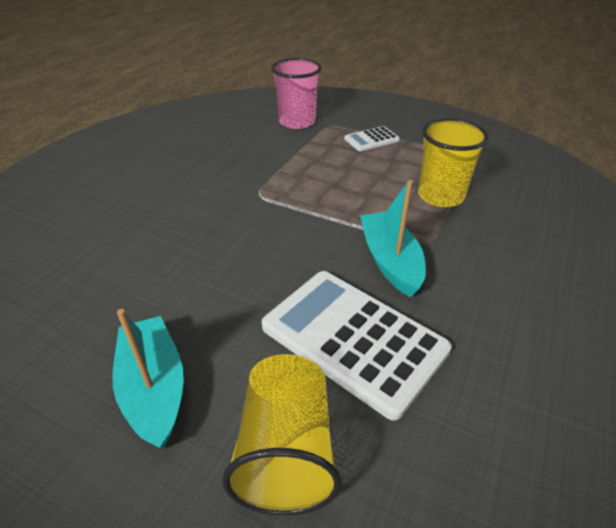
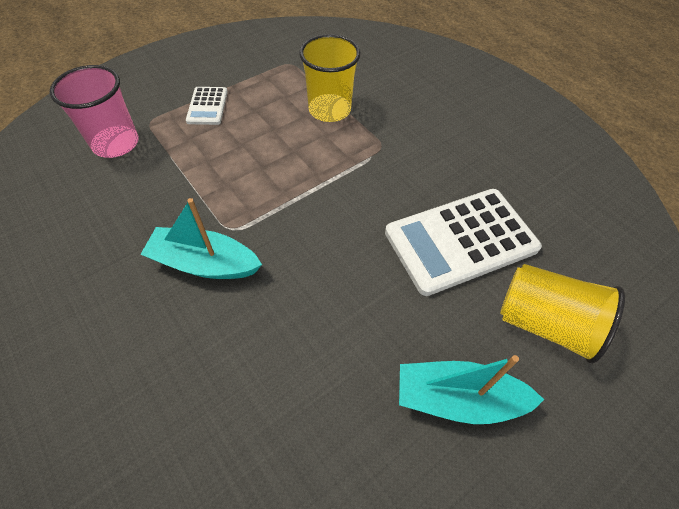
camera: 65 degrees left, 15 degrees up
turquoise boat [360,180,426,297] -> turquoise boat moved to [140,198,262,279]

